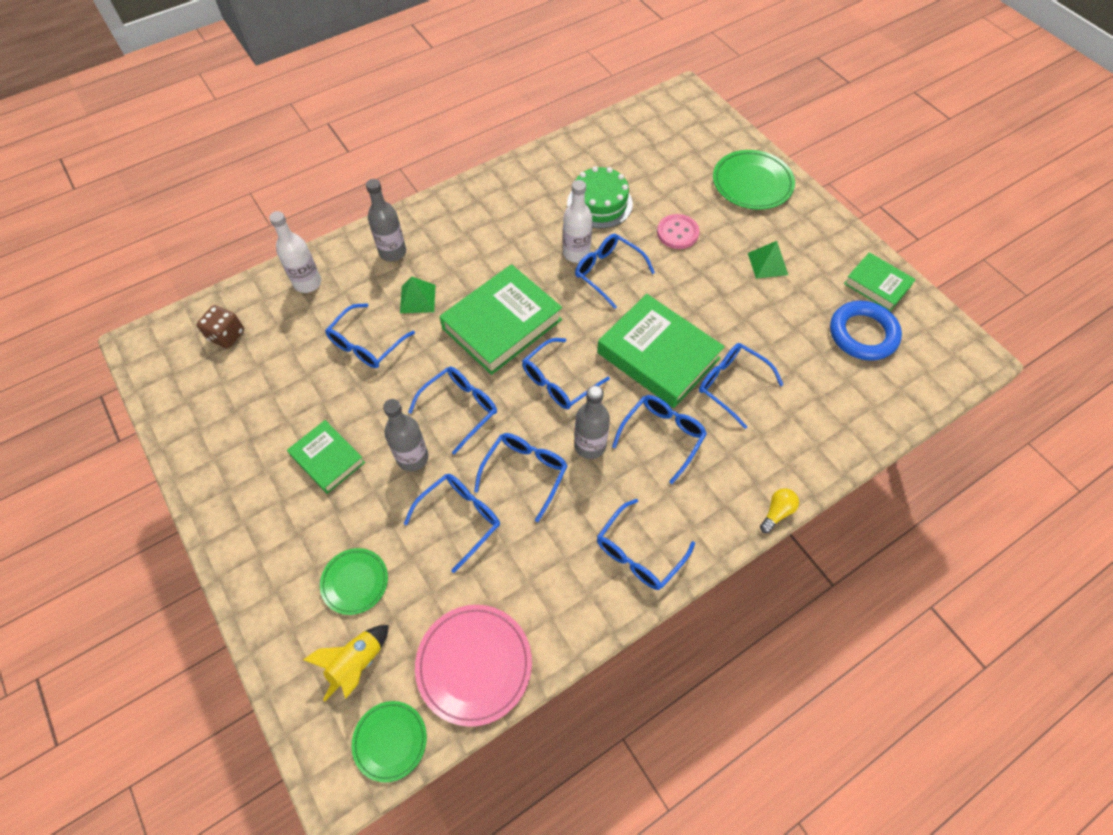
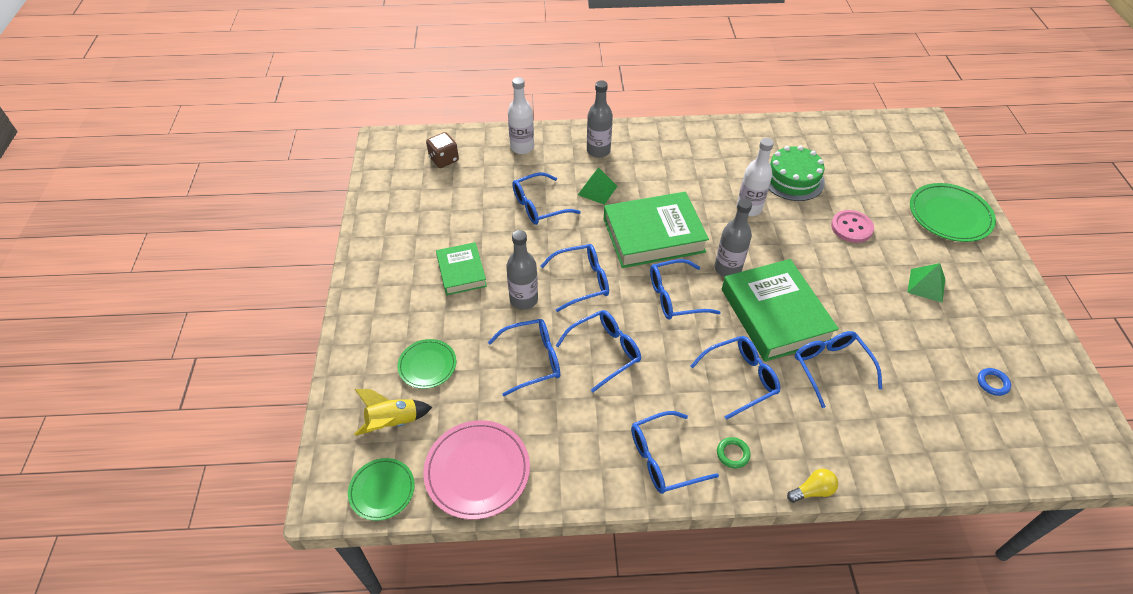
camera: 30 degrees right, 10 degrees down
grey bottle [574,386,610,459] -> grey bottle moved to [715,199,752,277]
blue glasses [575,234,655,309] -> none
blue ring [830,301,902,361] -> blue ring [977,368,1011,396], size x0.43
green book [844,252,916,311] -> none
none -> green ring [717,437,751,469]

